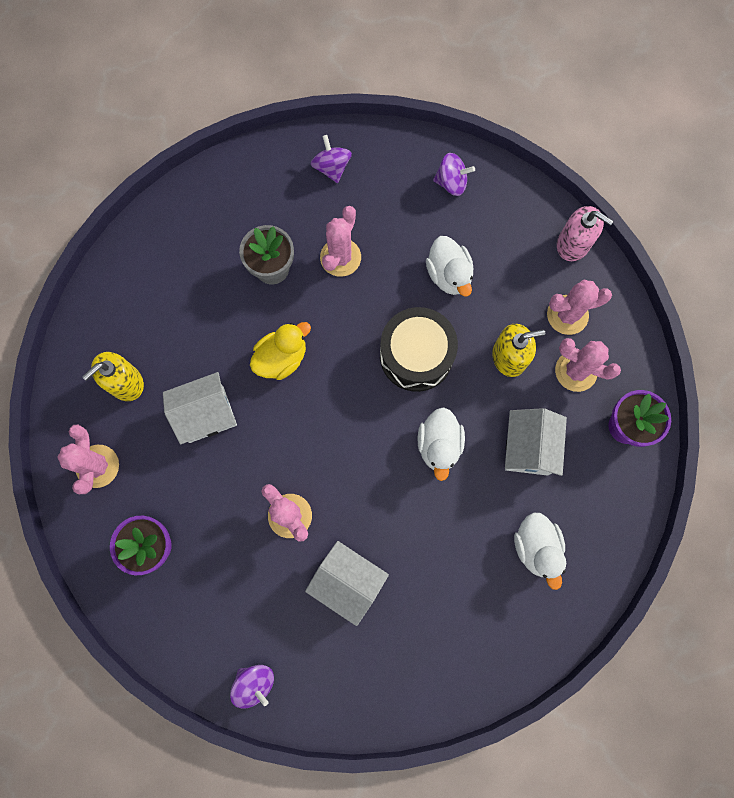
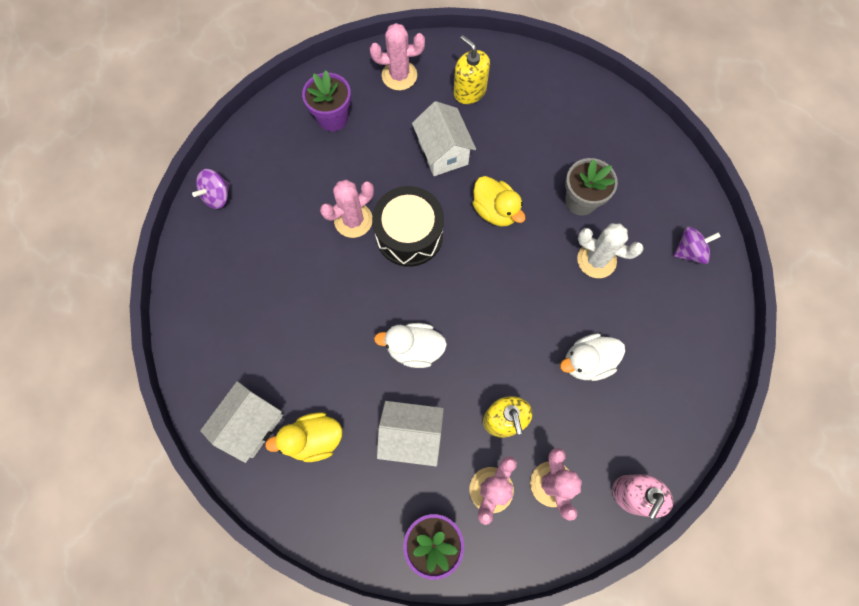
camera: 90 degrees right, 5 degrees down
white house [305,541,389,626] -> white house moved to [200,381,283,463]
pink cactus [320,206,361,277] -> white cactus [577,223,644,278]
black drum [380,307,458,392] -> black drum moved to [372,186,444,267]
purple spinning top [433,153,475,196] -> none
white duck [514,513,566,590] -> yellow duck [265,412,342,462]

